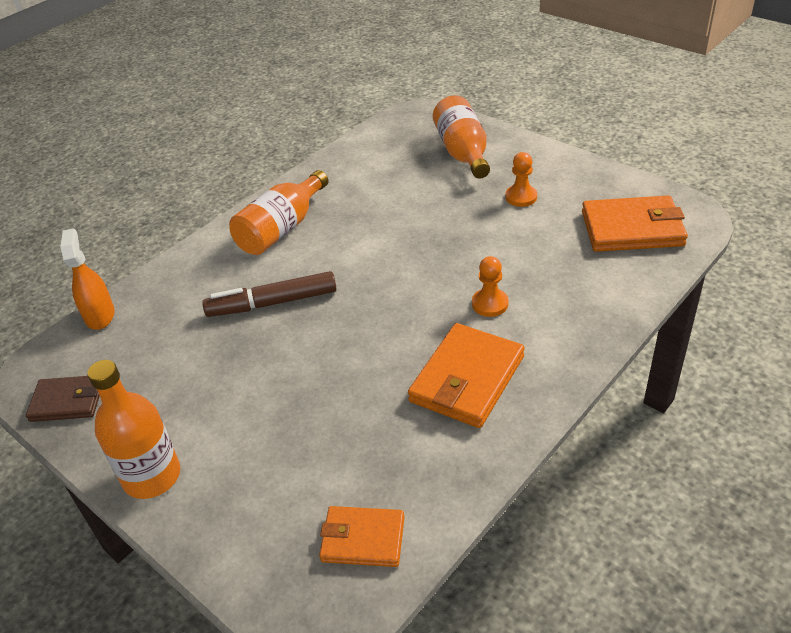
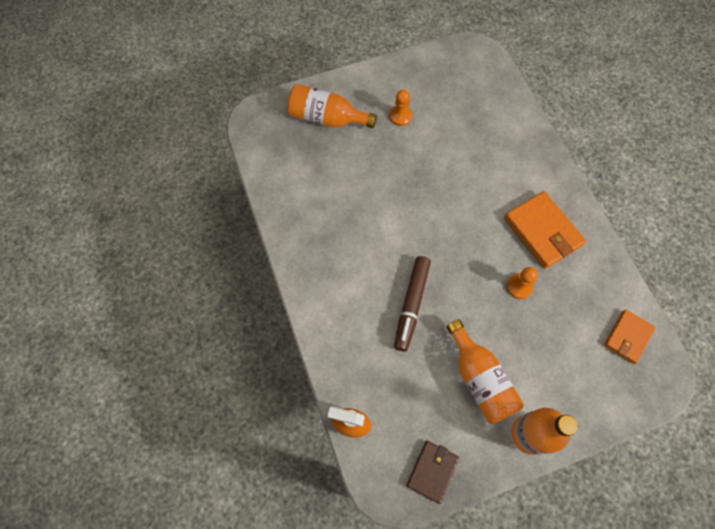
camera: 65 degrees left, 25 degrees up
orange bottle [229,170,328,255] -> orange bottle moved to [446,319,524,425]
orange pawn [472,256,509,317] -> orange pawn moved to [507,267,538,299]
orange wallet [582,195,688,252] -> none

